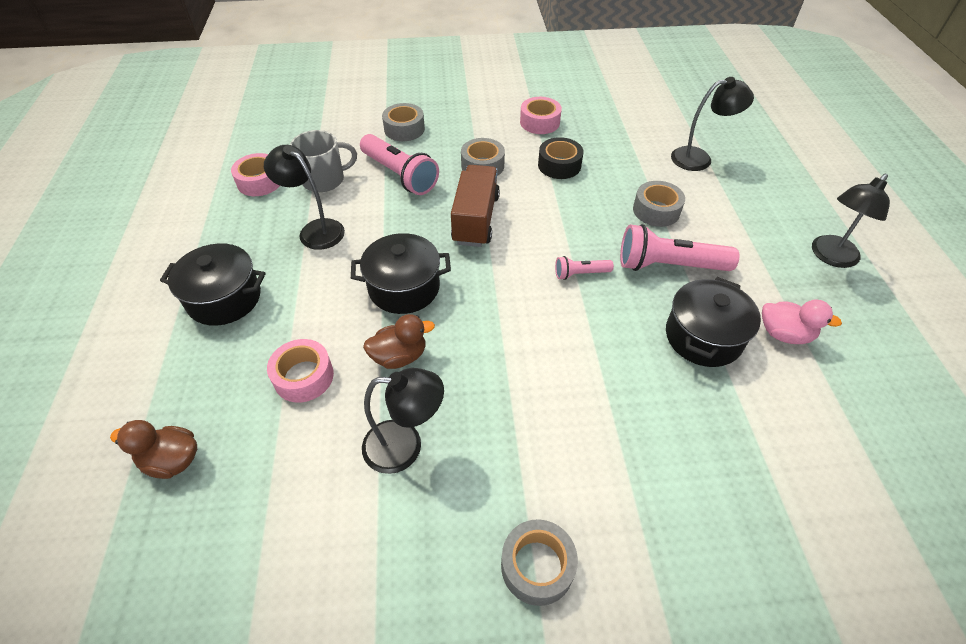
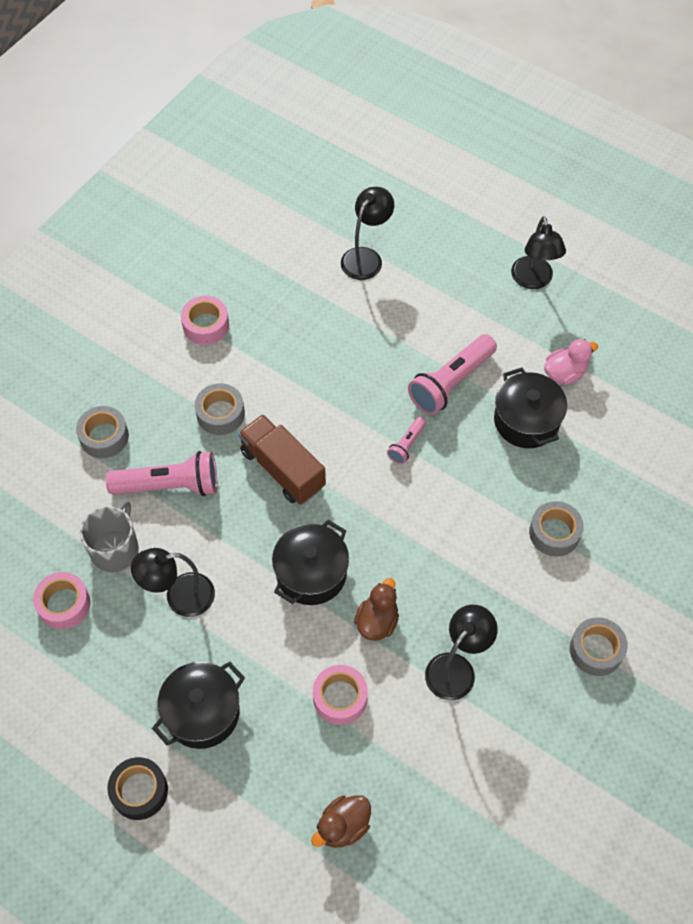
camera: 50 degrees left, 10 degrees up
black tape [538,137,583,179] -> black tape moved to [107,757,168,820]
grey tape [633,181,685,227] -> grey tape moved to [529,501,584,557]

